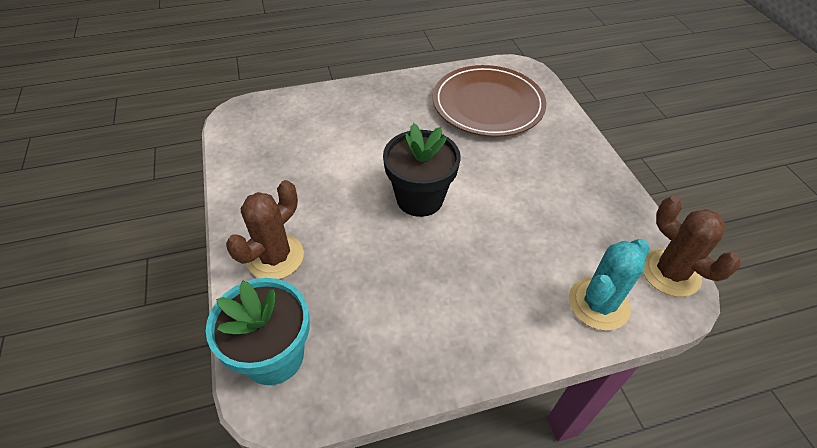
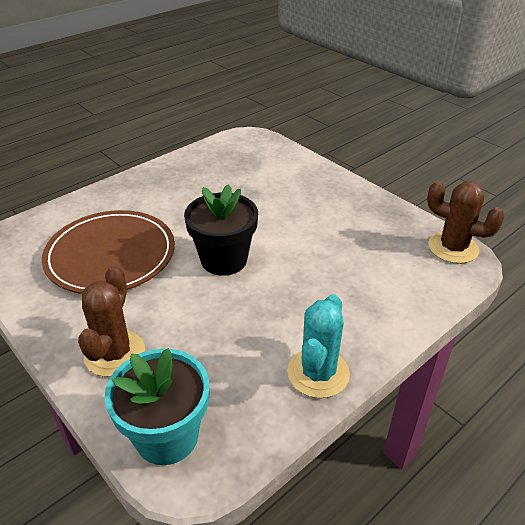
camera: 25 degrees left, 10 degrees down
brown plate [433,65,546,137] -> brown plate moved to [42,210,175,294]
turquoise cactus [569,239,650,331] -> turquoise cactus moved to [287,294,350,398]

